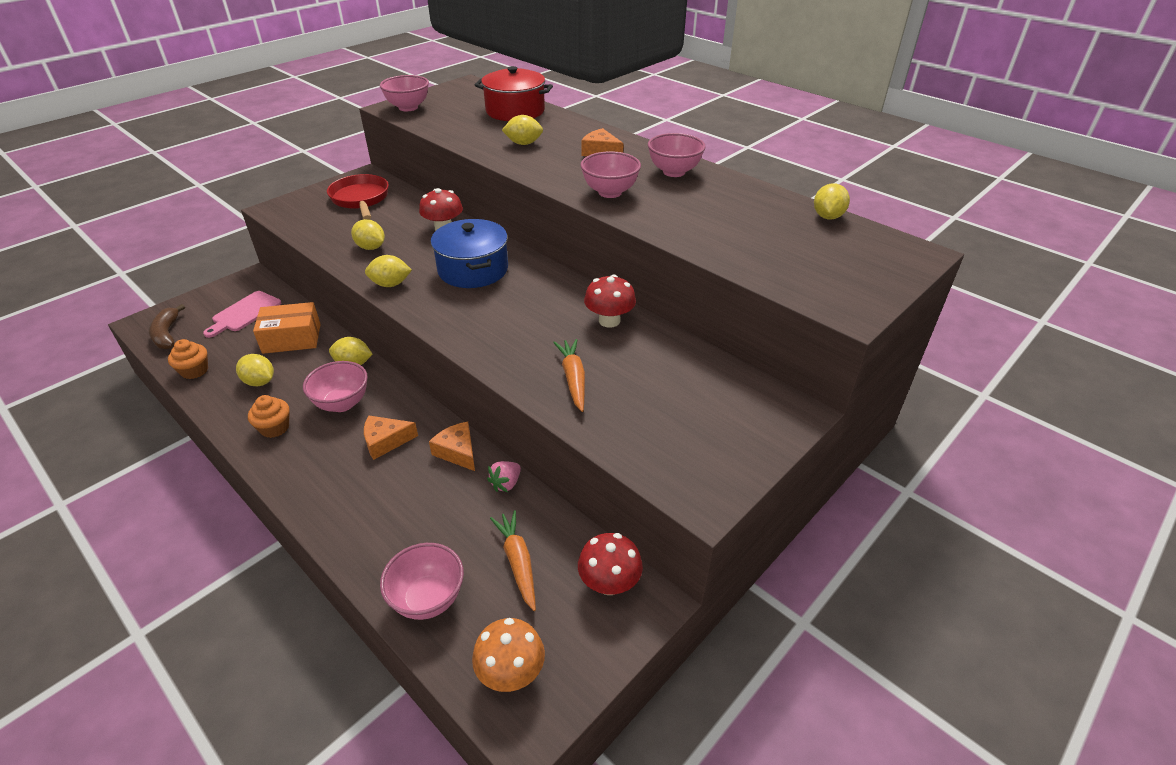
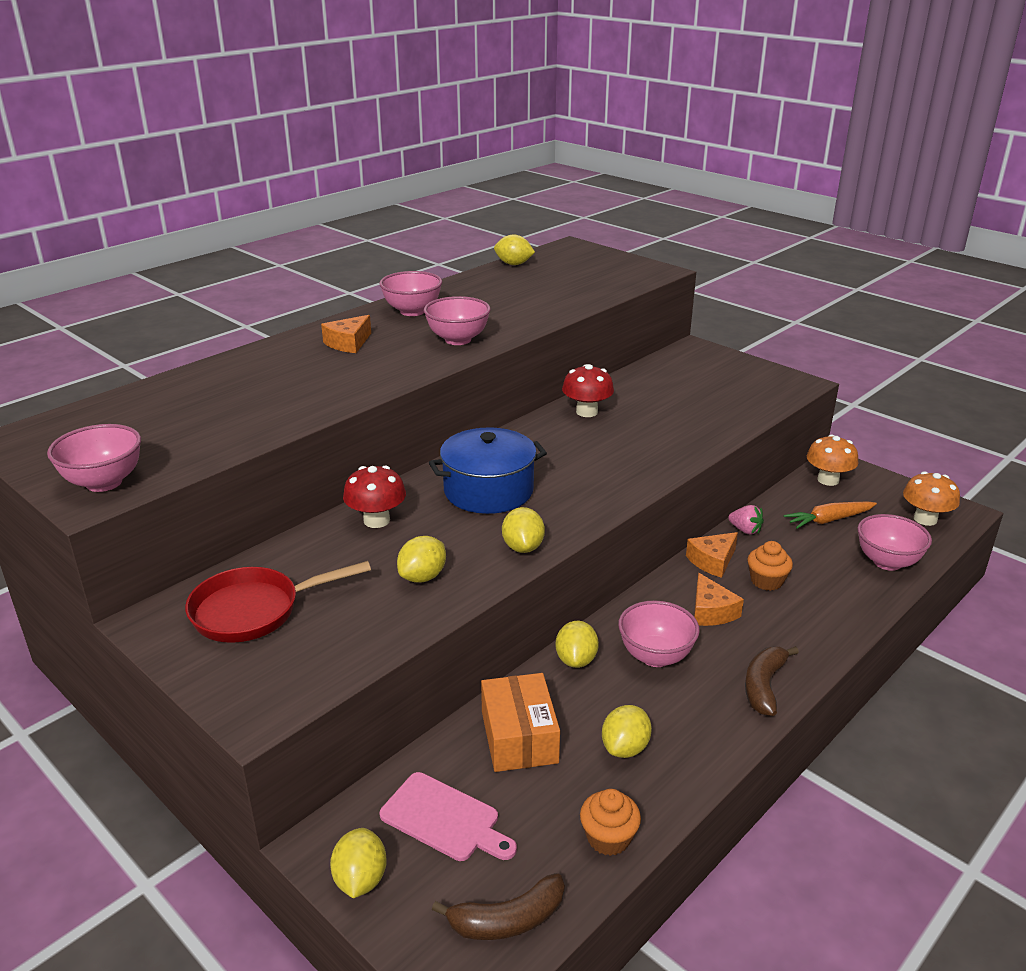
camera: 90 degrees left, 10 degrees down
orange cupcake [248,395,289,438] -> orange cupcake moved to [747,541,793,591]
red pot [475,66,553,121] -> none
yellow lemon [502,115,543,145] -> yellow lemon moved to [330,828,387,898]
orange carrot [553,339,585,412] -> none
red mushroom [578,533,643,595] -> orange mushroom [807,435,858,486]
none -> brown banana [745,646,799,716]

